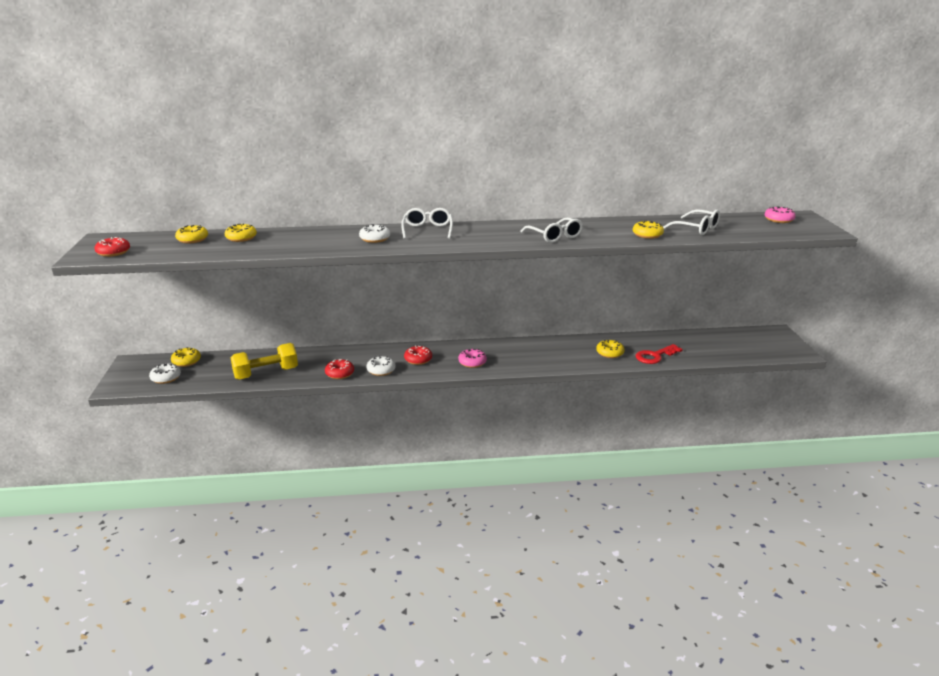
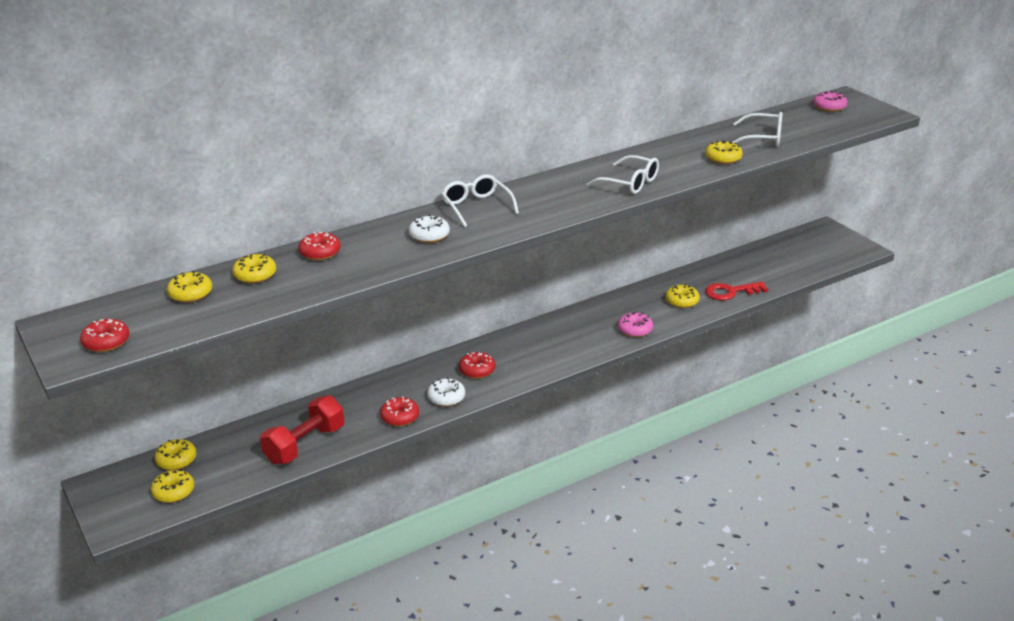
camera: 25 degrees left, 5 degrees up
white donut [149,364,181,384] -> yellow donut [151,470,194,503]
yellow dumbbell [230,343,298,380] -> red dumbbell [260,395,344,465]
pink donut [458,349,487,368] -> pink donut moved to [618,312,653,337]
red key [636,344,683,364] -> red key turned 45 degrees clockwise [705,282,768,300]
none -> red donut [298,232,341,261]

